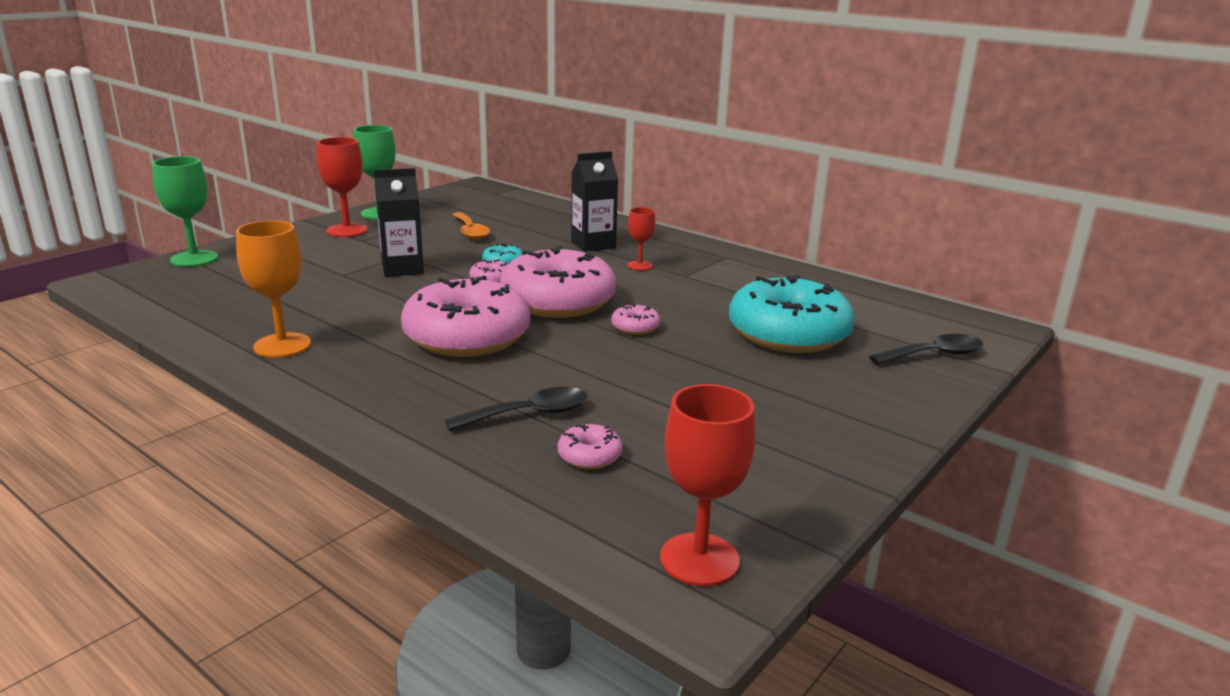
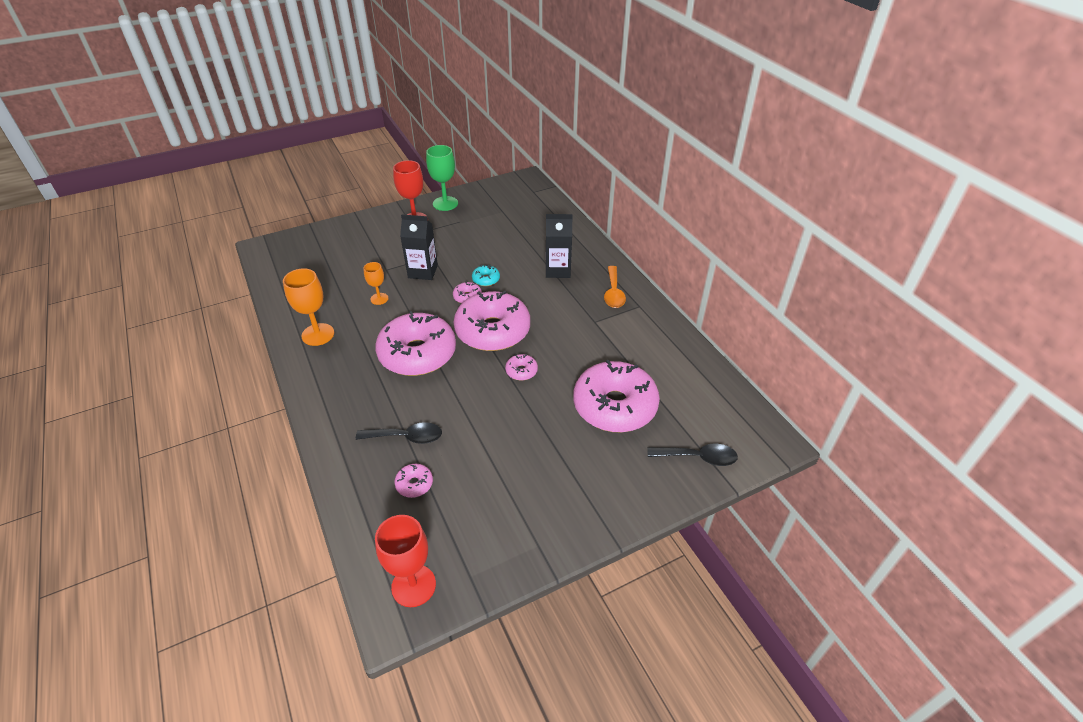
camera: 25 degrees right, 20 degrees up
green goblet [152,156,218,267] -> none
orange spoon [452,212,490,240] -> orange spoon moved to [604,266,626,308]
red goblet [627,207,655,270] -> none
turquoise donut [729,274,855,353] -> pink donut [573,360,660,432]
none -> orange goblet [363,262,388,305]

